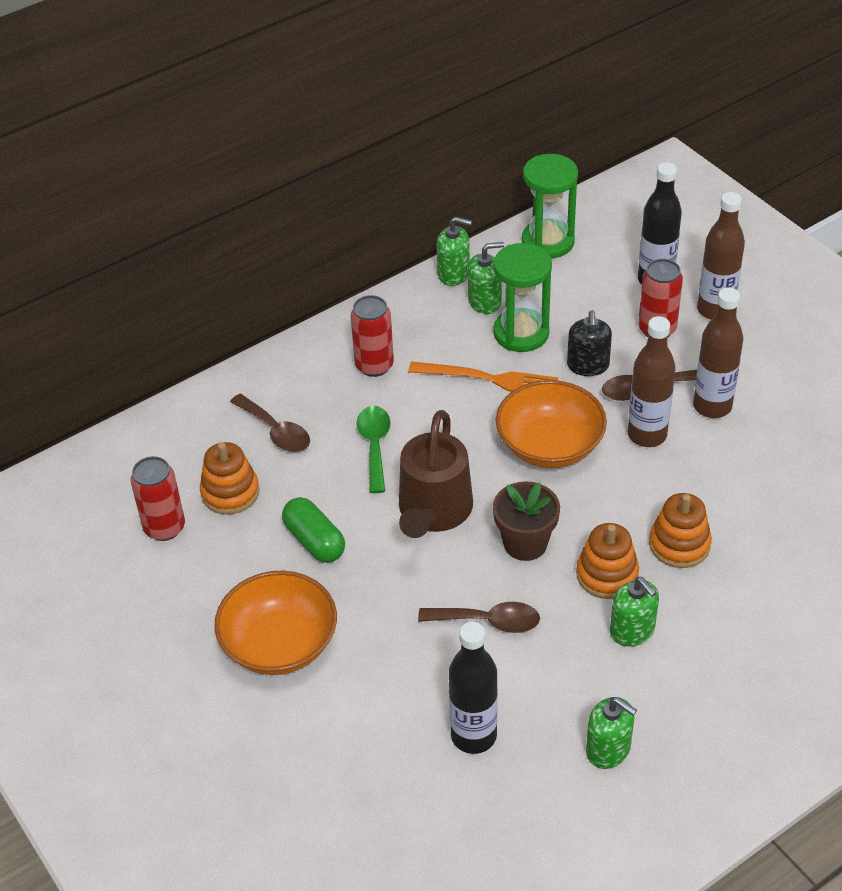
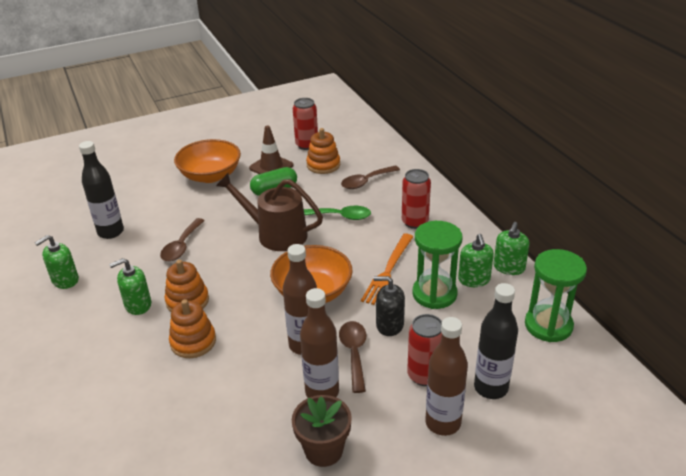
camera: 100 degrees right, 10 degrees down
brown flower pot [493,481,560,561] -> brown flower pot moved to [292,395,352,467]
none -> brown traffic cone [249,125,294,174]

